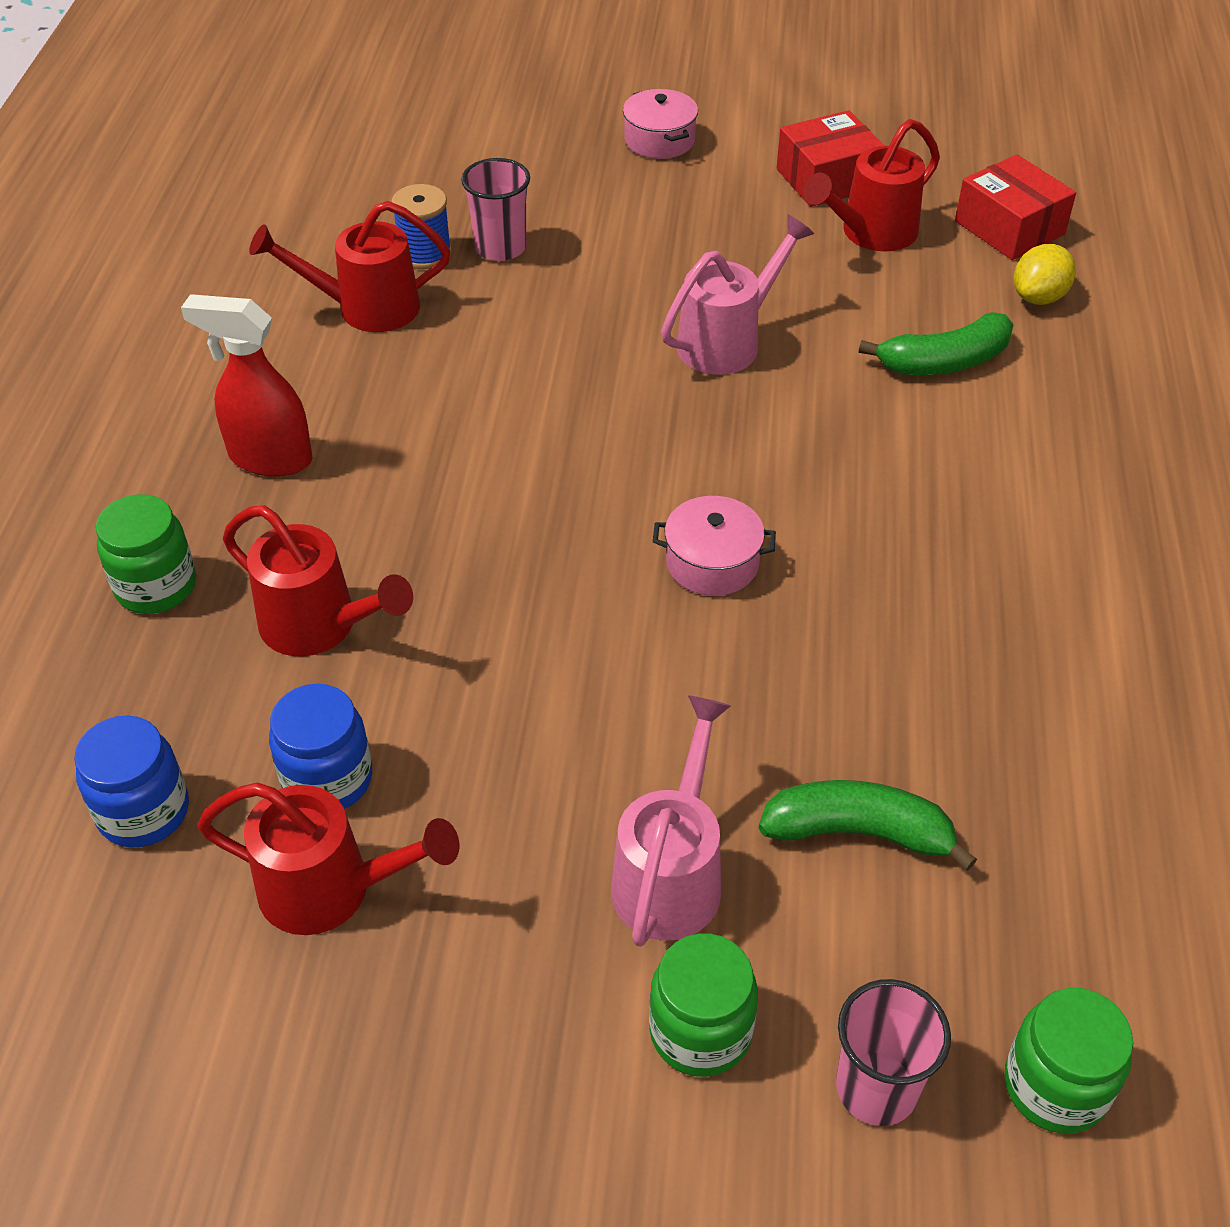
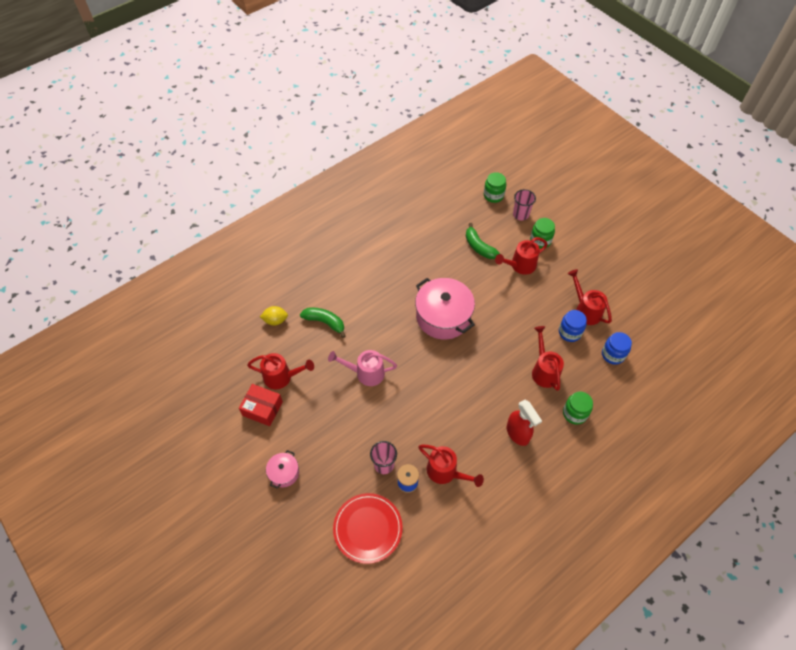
camera: 135 degrees left, 10 degrees up
pink watering can [611,695,731,947] -> red watering can [495,237,548,275]
pink pot [653,496,776,596] -> pink pot [415,278,475,340], size x2.06
red box [955,154,1076,260] -> none
none -> red plate [333,493,403,564]

